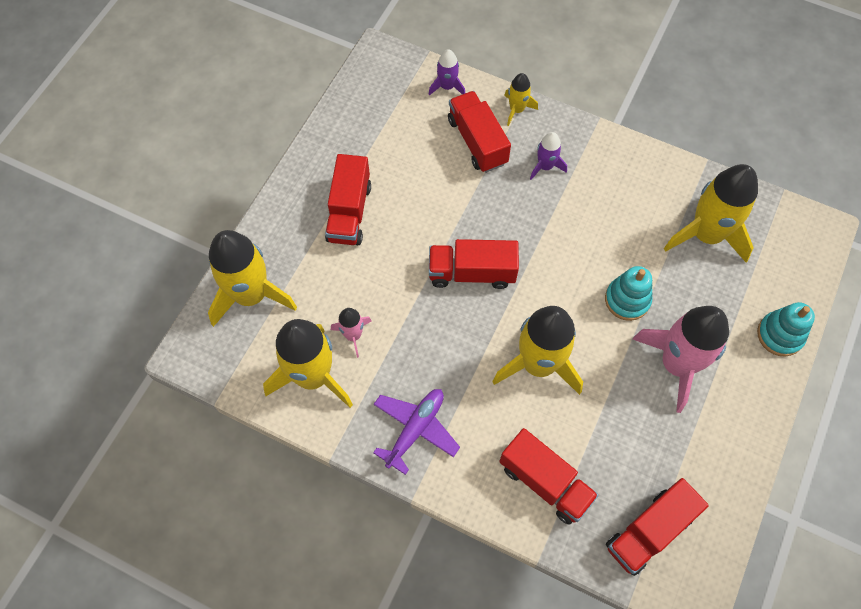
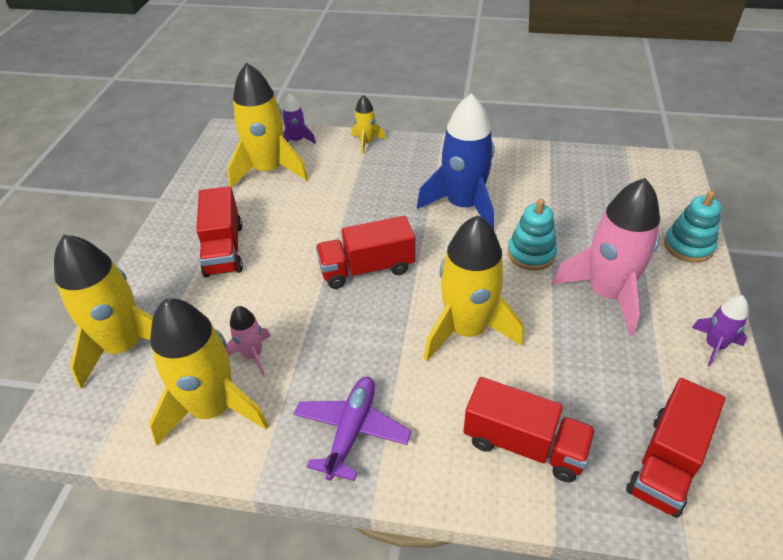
camera: 15 degrees left, 20 degrees down
red truck [448,91,511,173] -> none
purple rocket [530,132,567,180] -> purple rocket moved to [692,295,748,367]
yellow rocket [664,164,758,263] -> yellow rocket moved to [227,62,308,188]
none -> blue rocket [417,93,494,230]

